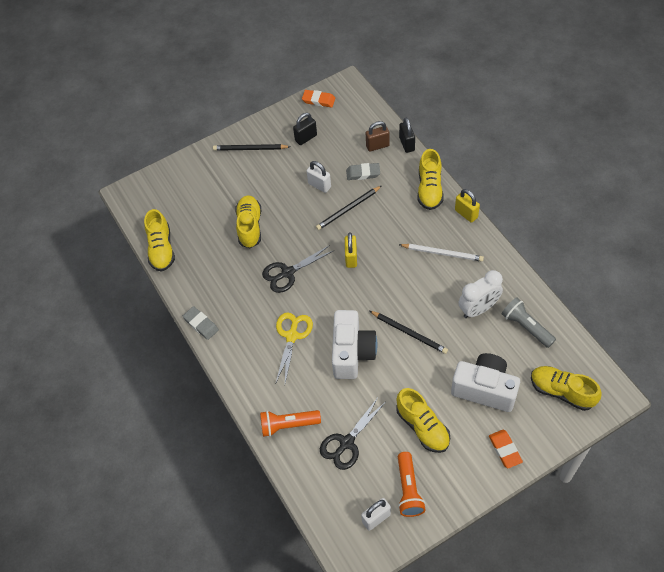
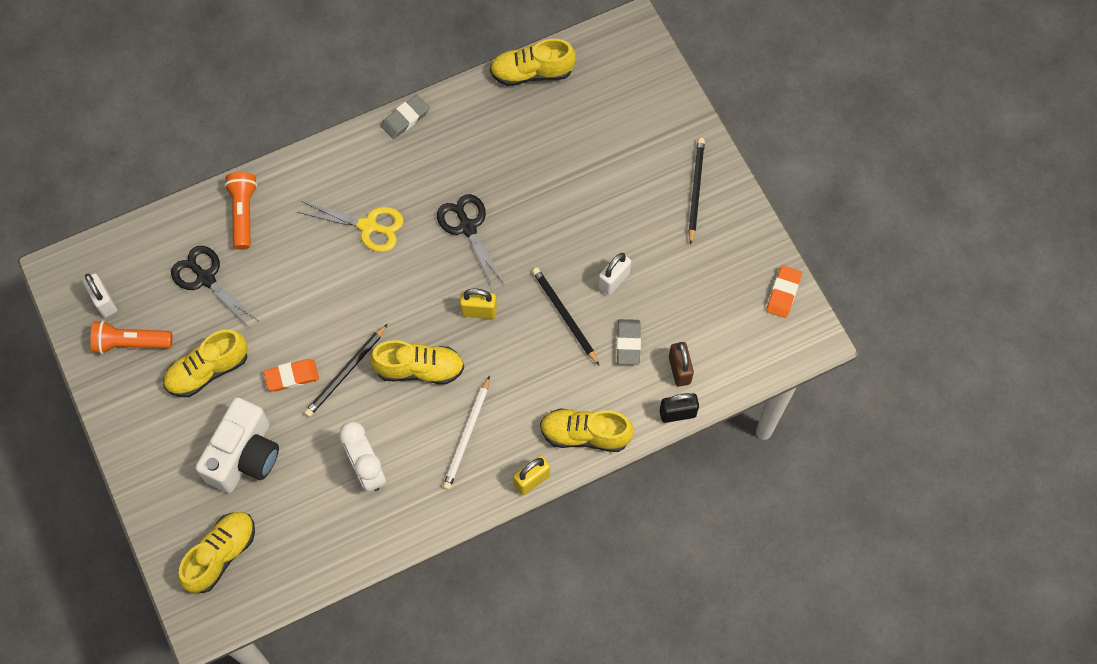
camera: 90 degrees right, 10 degrees up
yellow shoe [235,195,261,248] -> yellow shoe moved to [370,340,464,384]
black padlock [293,113,317,145] -> none
white camera [332,310,377,379] -> none
orange eraser [489,430,523,468] -> orange eraser moved to [264,359,319,391]
grey flashlight [502,297,556,348] -> none

